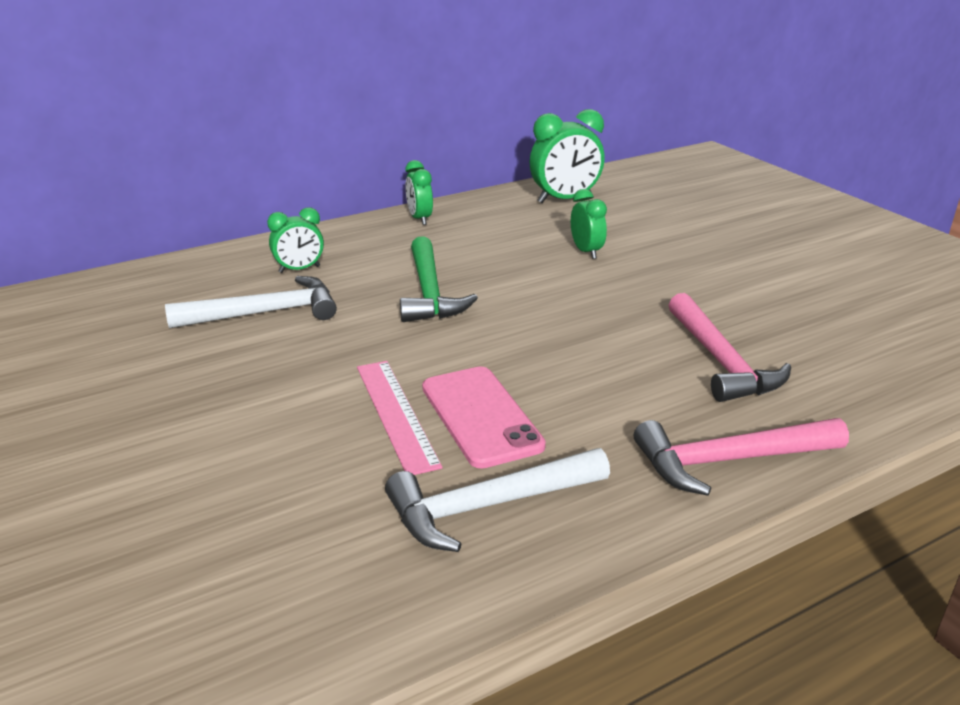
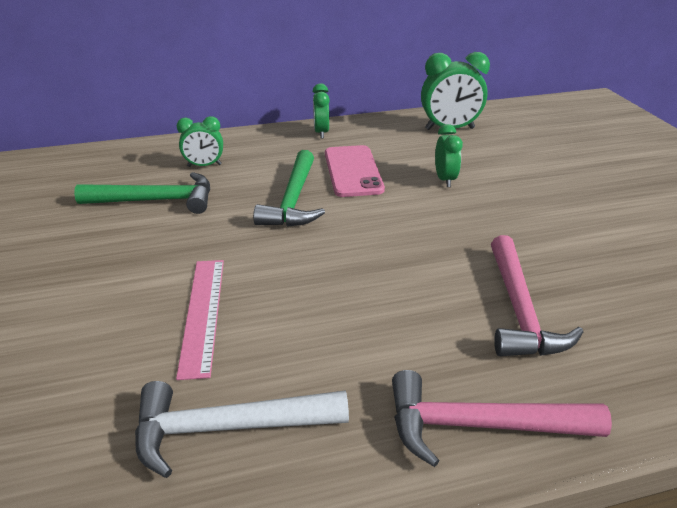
camera: 15 degrees right, 5 degrees up
white hammer [165,276,337,328] -> green hammer [74,172,210,214]
pink phone [422,366,546,469] -> pink phone moved to [325,145,385,197]

